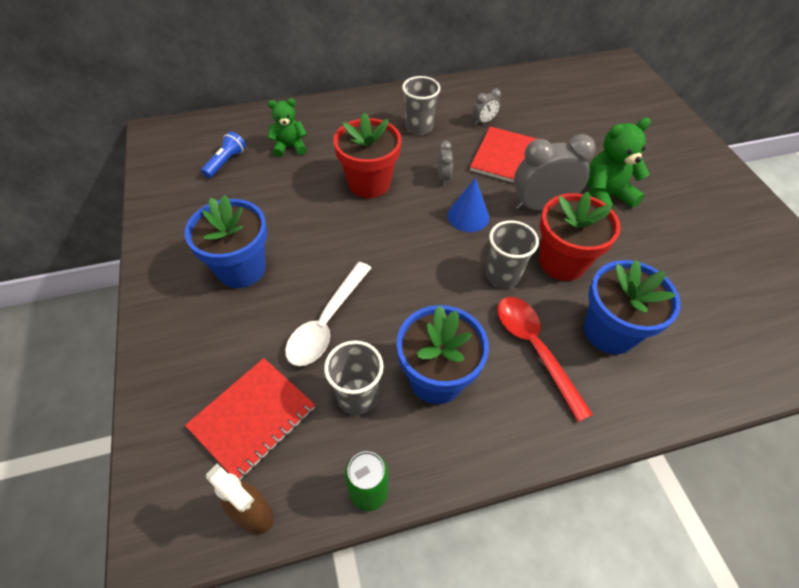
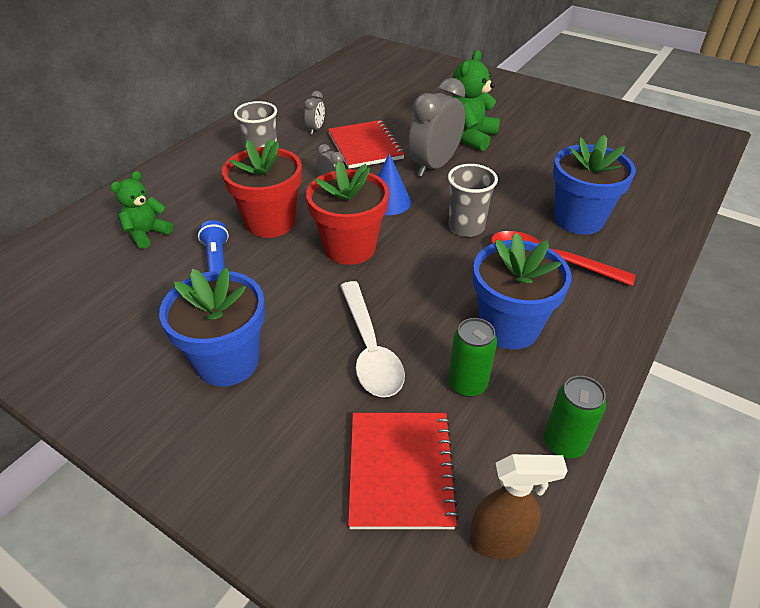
camera: 40 degrees left, 10 degrees down
blue flashlight [201,131,246,178] -> blue flashlight moved to [198,220,229,272]
grey cup [324,341,384,415] -> green can [448,318,497,397]
red flower pot [539,191,621,281] -> red flower pot moved to [306,161,389,265]

